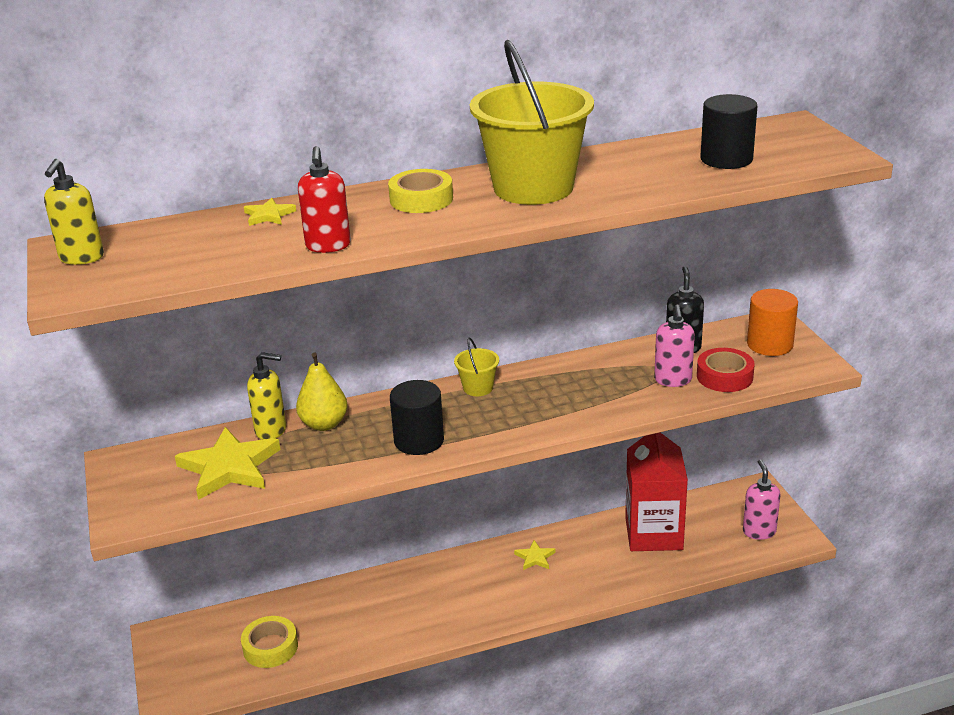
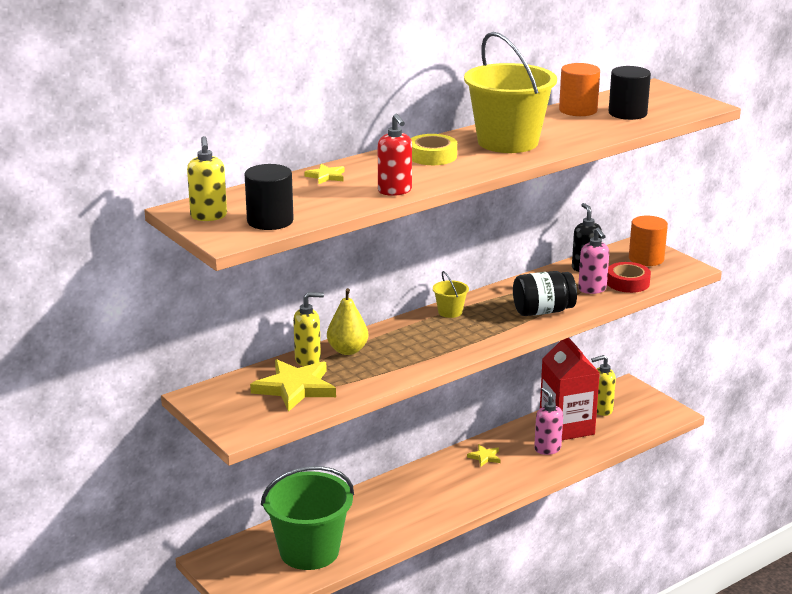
camera: 20 degrees left, 5 degrees down
yellow tape [241,616,298,668] -> green bucket [261,466,354,570]
black cylinder [390,380,444,455] -> black cylinder moved to [245,164,294,230]
pink soap dispenser [743,459,781,540] -> pink soap dispenser moved to [534,387,563,455]
none -> black jar [513,271,577,316]
none -> orange cylinder [559,63,600,116]
none -> yellow soap dispenser [591,355,616,416]

